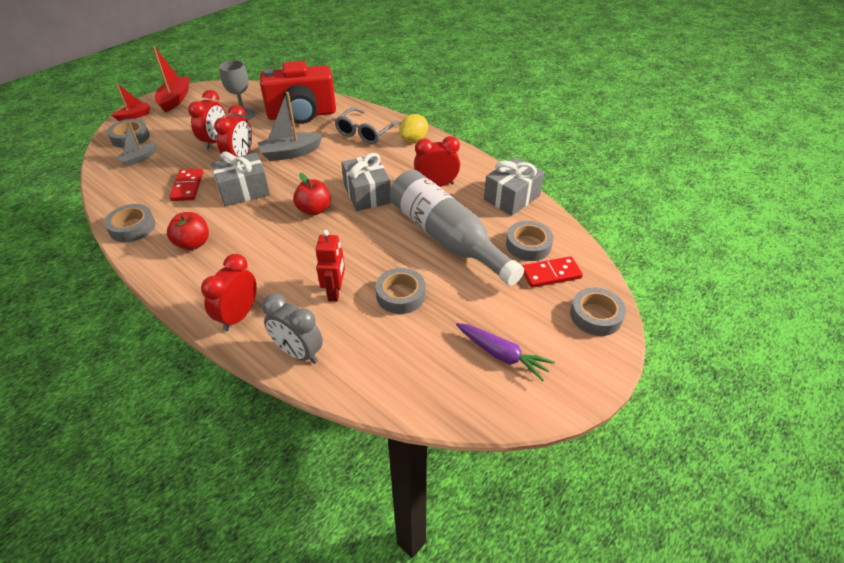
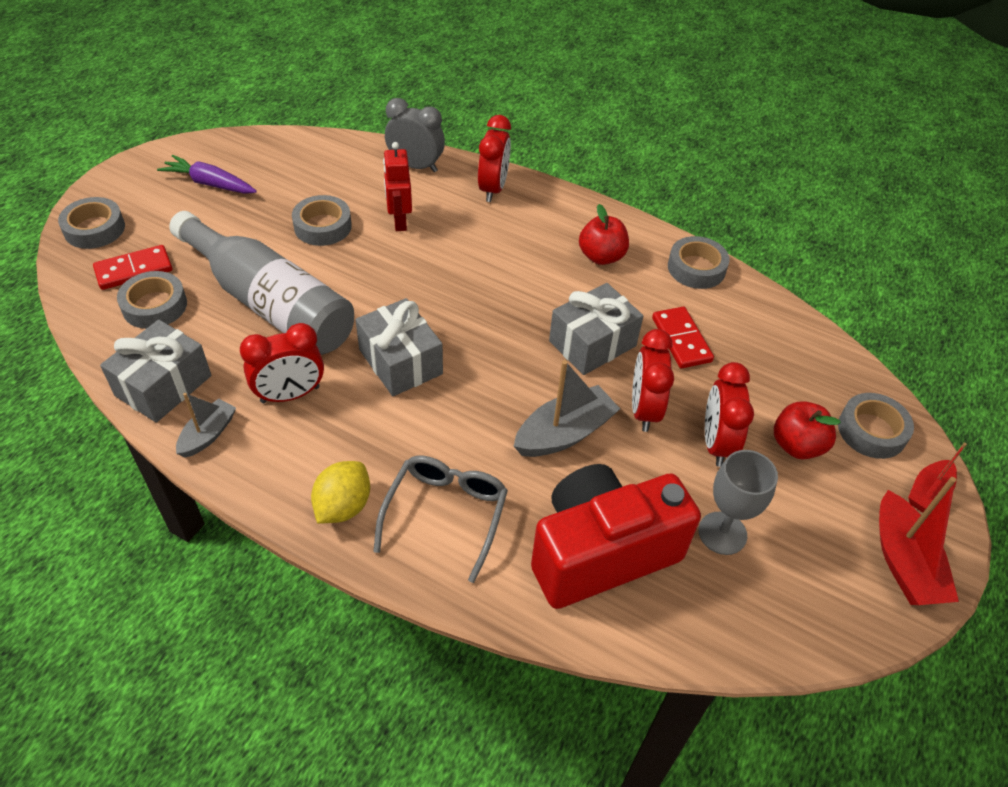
camera: 165 degrees right, 5 degrees up
grey boat [116,121,156,166] -> grey boat moved to [176,393,236,458]
red apple [293,173,331,216] -> red apple moved to [774,401,841,459]

